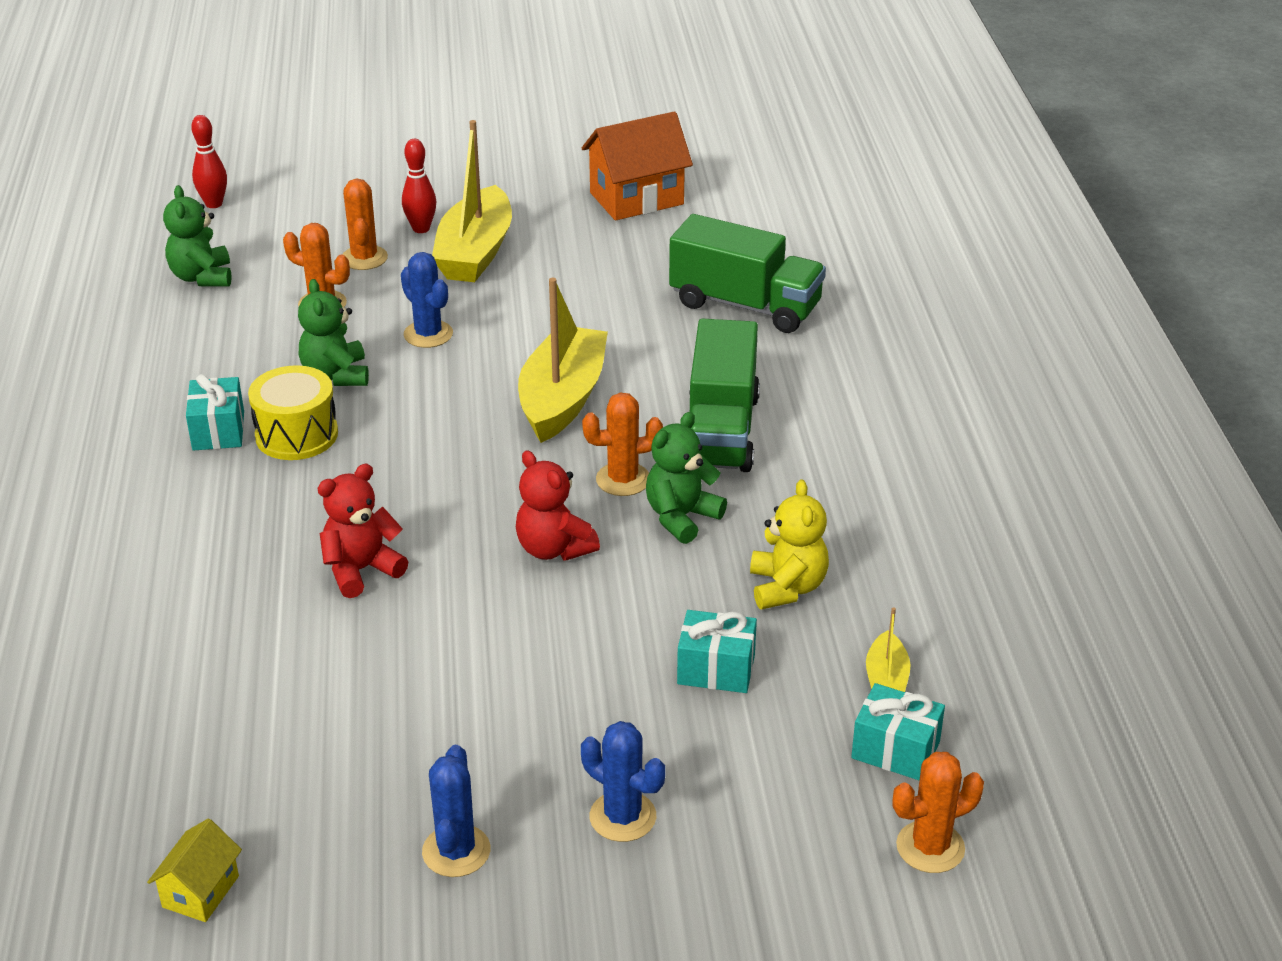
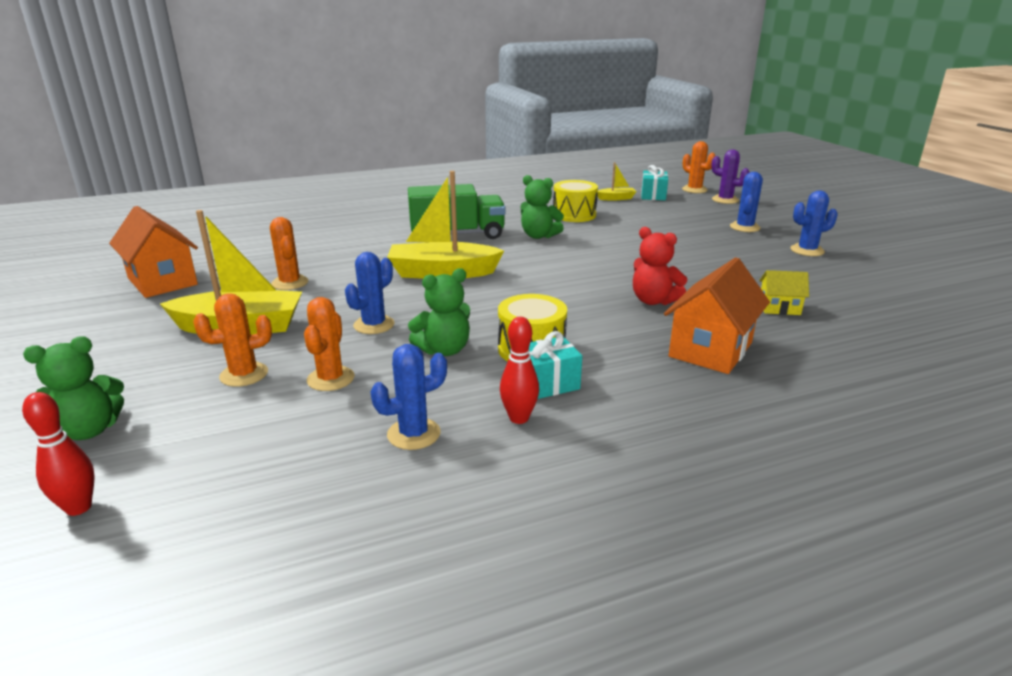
camera: 105 degrees left, 10 degrees down
yellow house [147,819,242,922] -> yellow house moved to [759,270,809,315]
green teddy bear [163,185,232,287] -> green teddy bear moved to [23,336,124,440]
red bowling pin [402,139,436,233] -> red bowling pin moved to [500,317,539,424]
red teddy bear [516,450,600,561] -> none
orange cactus [582,392,663,496] -> orange cactus moved to [270,217,309,290]
green truck [669,214,826,333] -> none
turquoise gift [677,610,757,693] -> none
yellow teddy bear [750,479,829,609] -> yellow drum [553,180,598,222]
none -> blue cactus [370,344,447,450]
none -> orange house [664,257,770,374]
none -> purple cactus [711,150,750,204]

